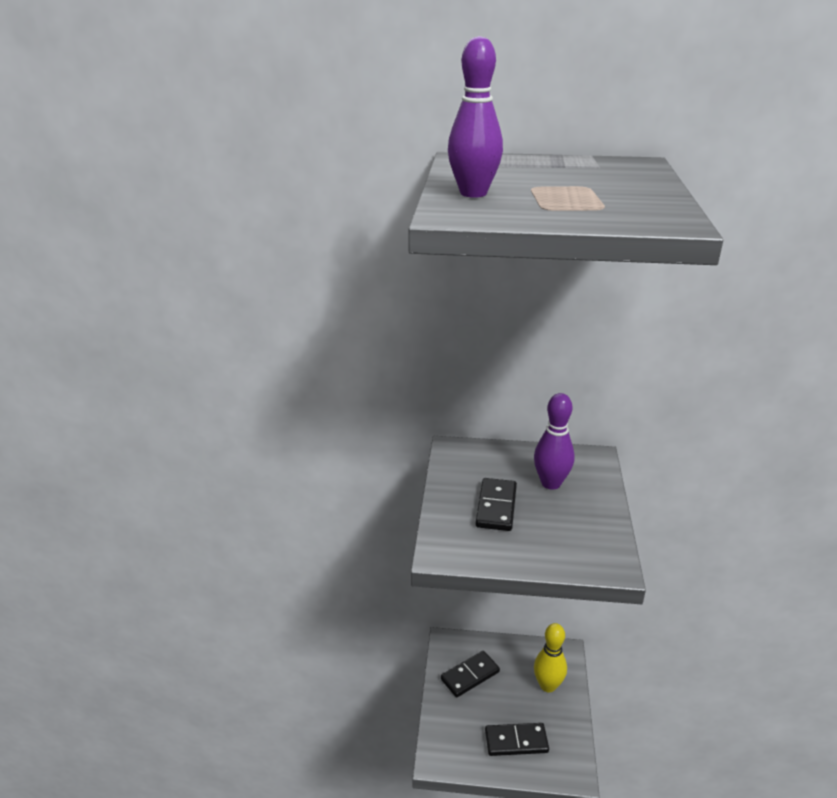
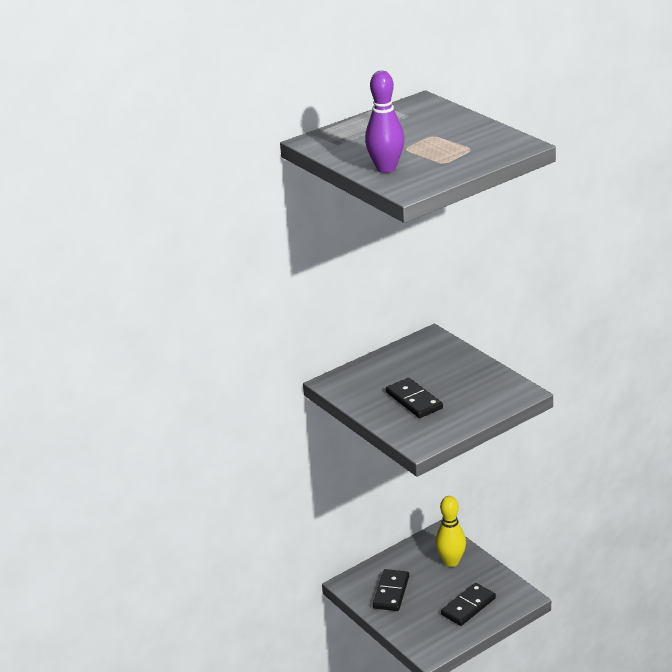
camera: 40 degrees left, 0 degrees up
purple bowling pin [534,393,574,490] -> none

